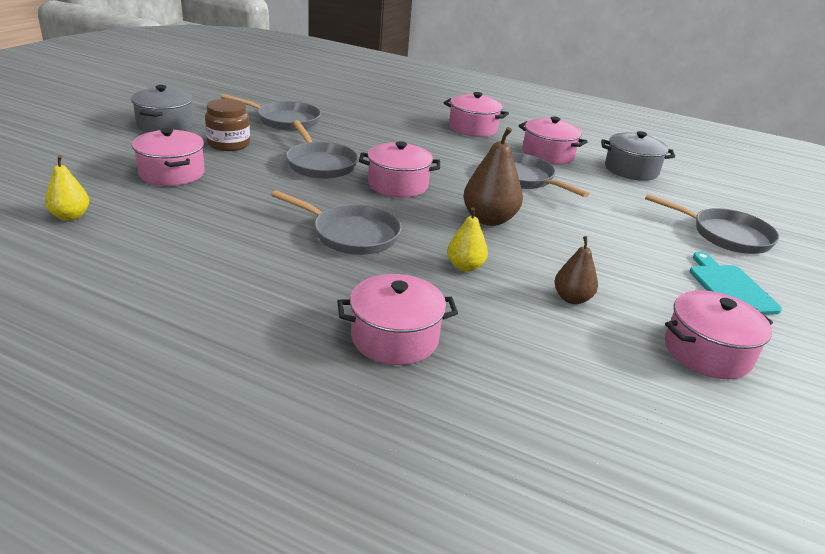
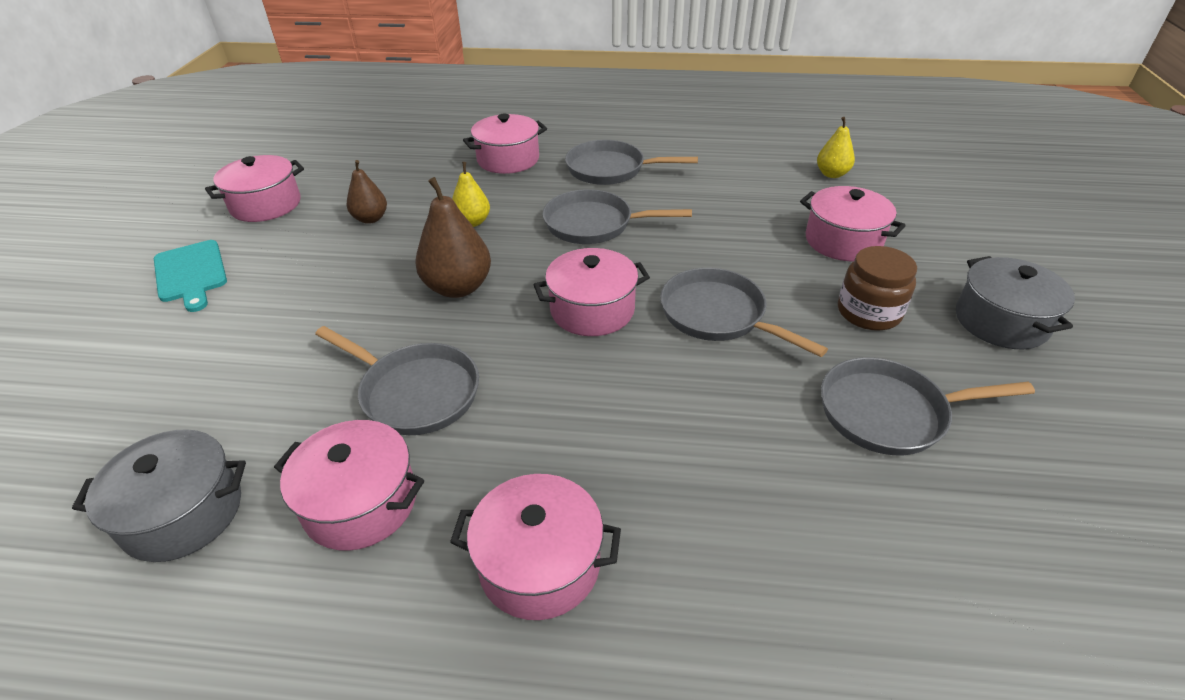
camera: 165 degrees right, 10 degrees up
grey pan [645,194,779,254] -> grey pan moved to [565,140,698,185]

